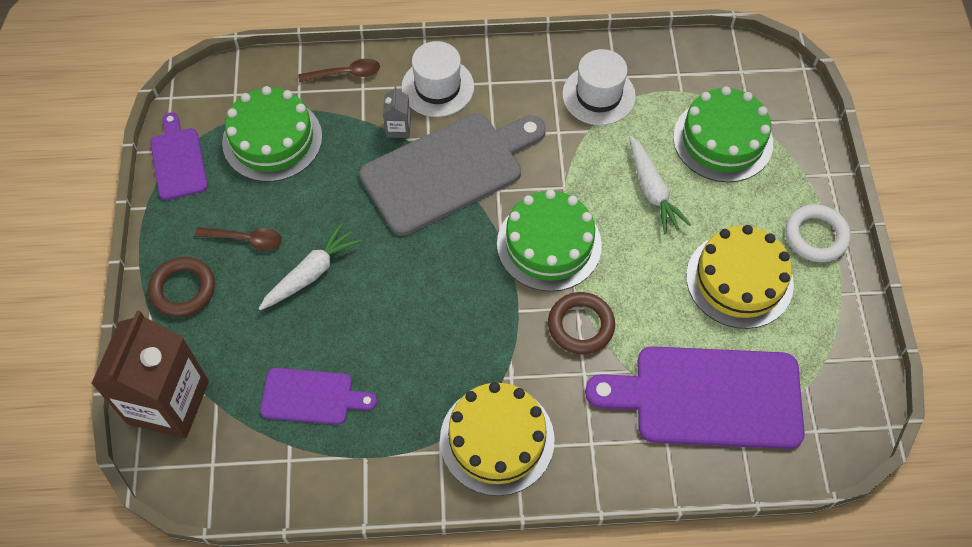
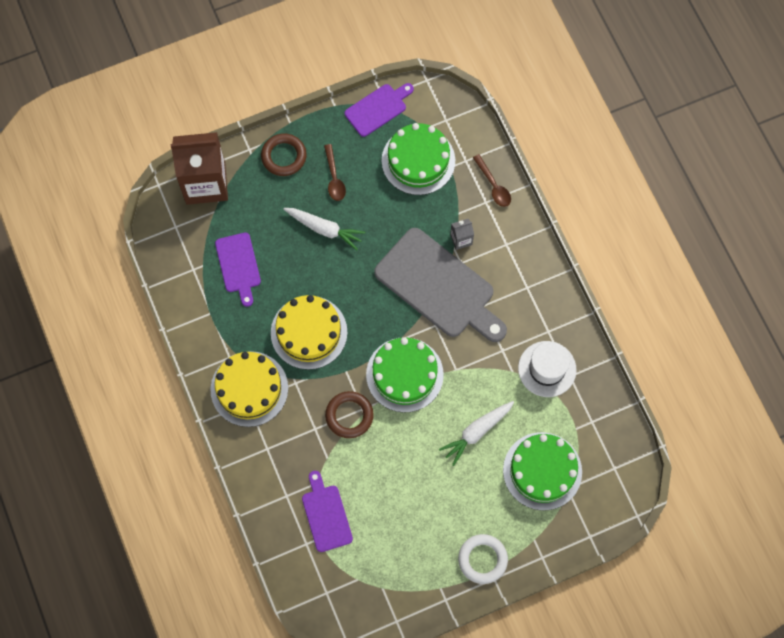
camera: 70 degrees right, 10 degrees up
white hat [401,41,474,117] -> none
purple cutting board [585,346,805,449] -> purple cutting board [302,471,353,552], size x0.53
yellow cake [686,225,794,329] -> yellow cake moved to [271,295,348,370]

